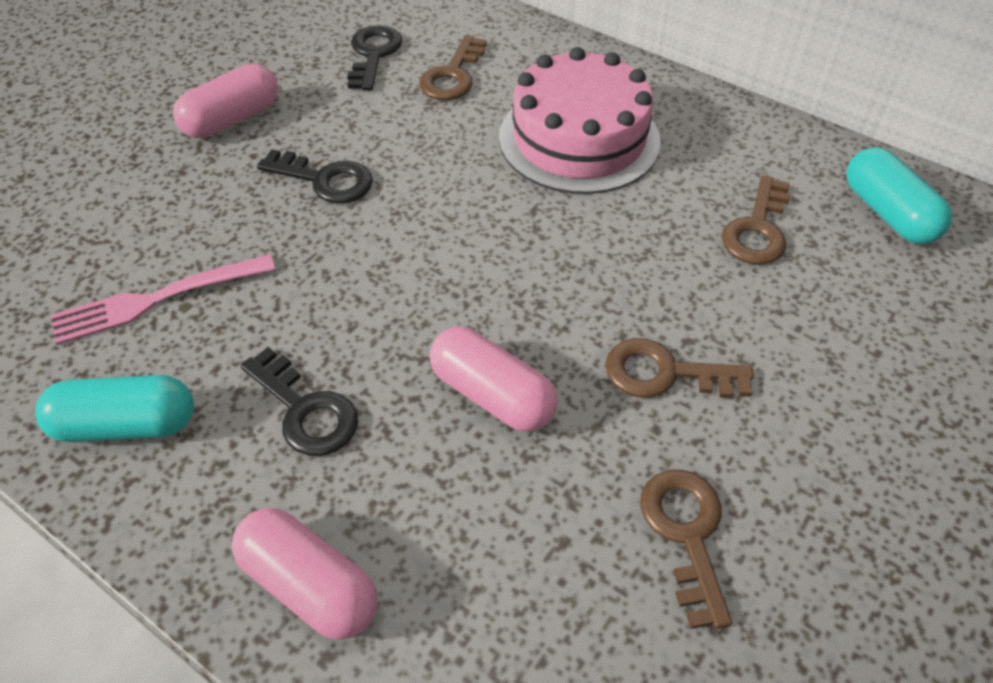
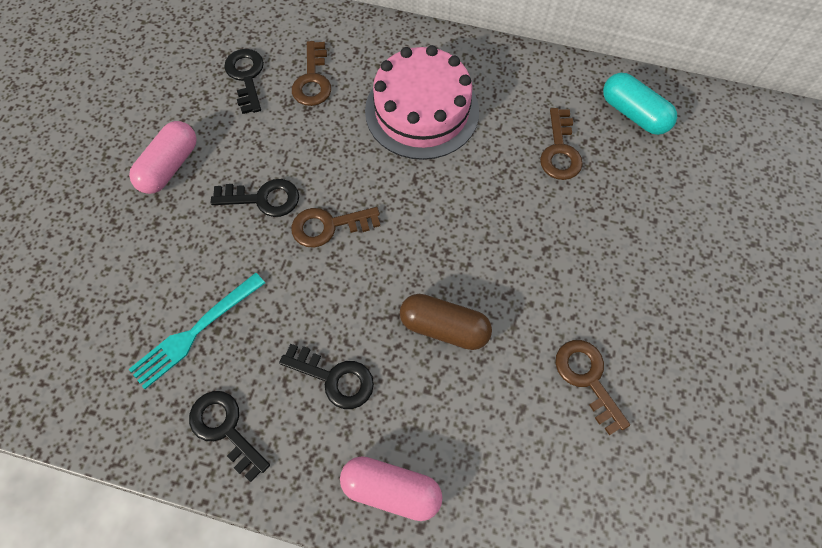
camera: 20 degrees left, 15 degrees up
turquoise capsule [35,375,194,442] -> black key [189,391,270,482]
pink fork [51,254,276,345] -> turquoise fork [129,272,265,389]
pink capsule [430,327,558,432] -> brown capsule [400,294,492,350]
brown key [605,338,754,398] -> brown key moved to [291,207,380,248]

